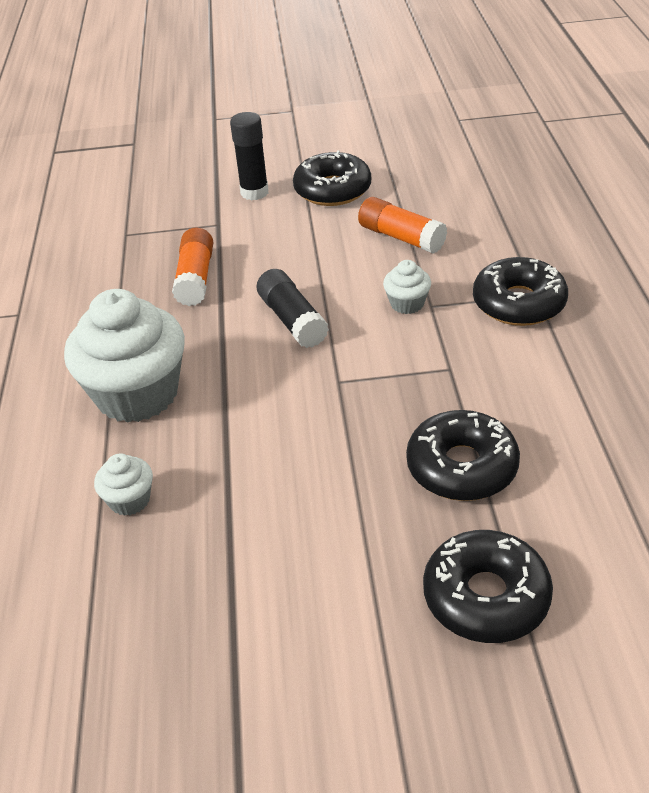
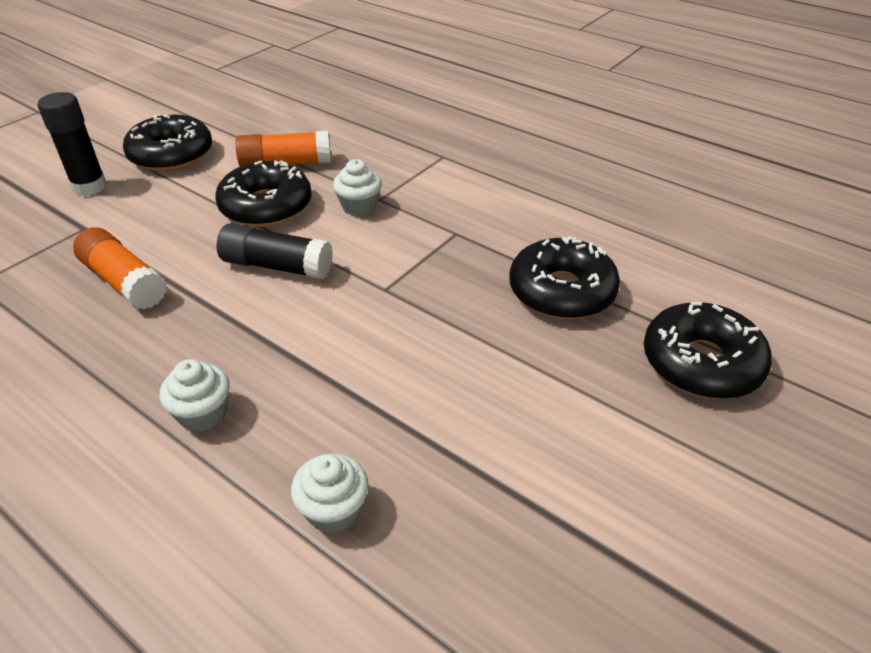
camera: 50 degrees left, 0 degrees up
white cupcake [64,289,185,423] -> white cupcake [159,359,230,432], size x0.44
black donut [473,257,568,326] -> black donut moved to [215,160,312,227]

